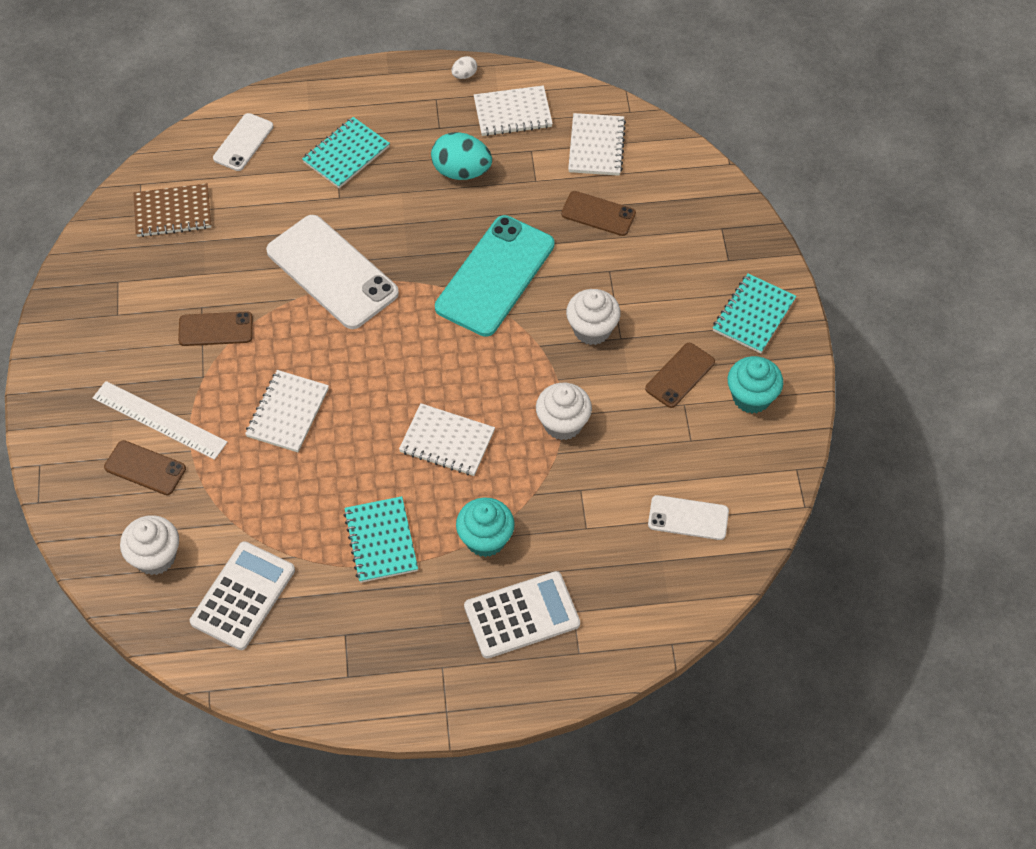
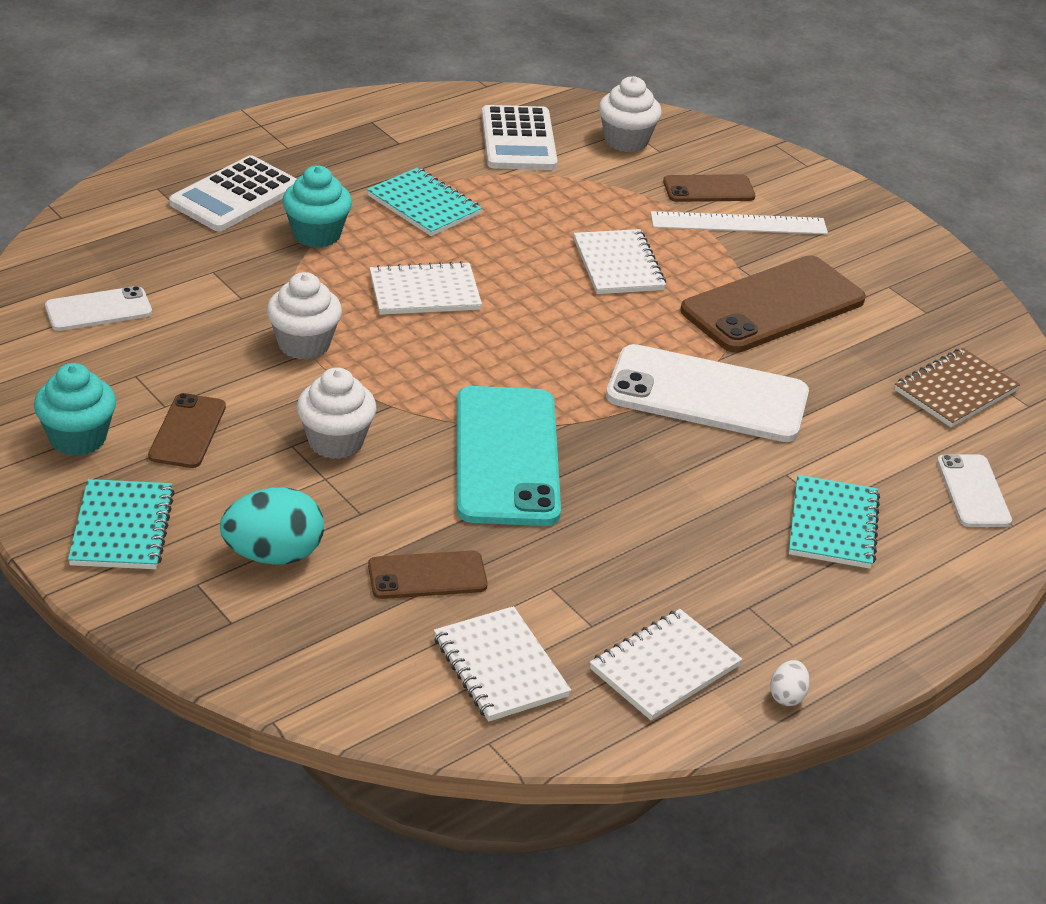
camera: 145 degrees right, 20 degrees down
brown phone [178,311,253,346] -> brown phone [681,255,866,353], size x1.91
turquoise egg [431,132,492,180] -> turquoise egg moved to [220,487,324,565]

